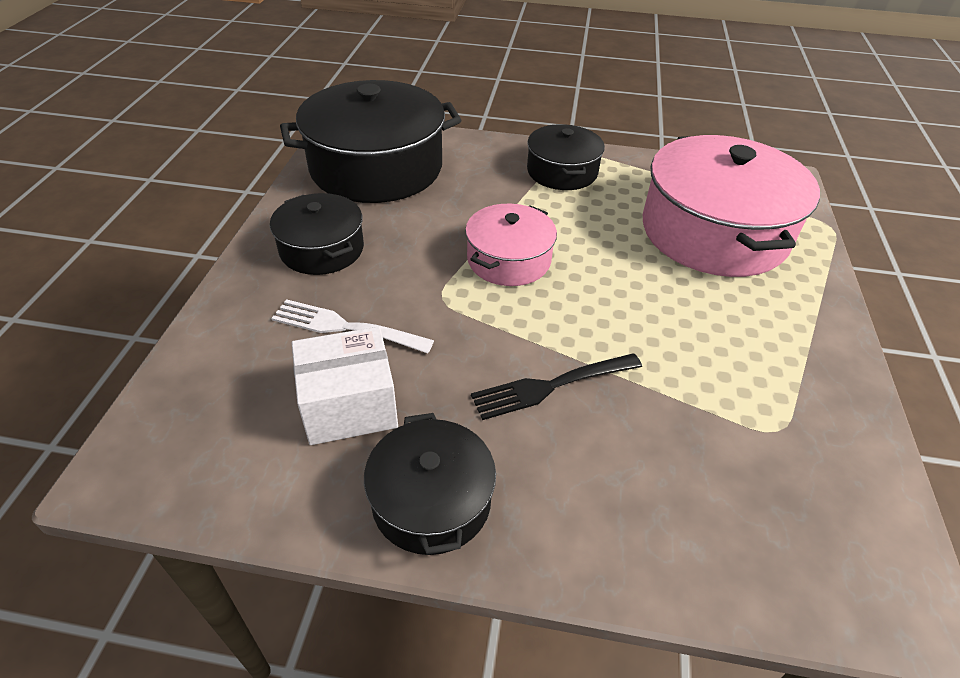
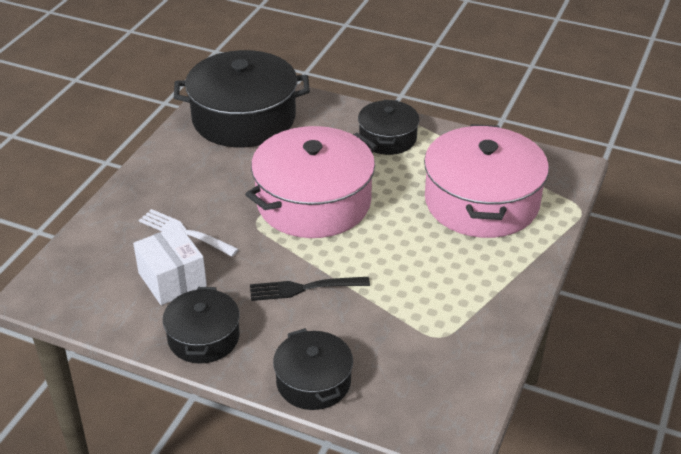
camera: 15 degrees right, 5 degrees down
black pot [270,193,364,275] -> black pot moved to [273,328,353,410]
white box [292,326,398,445] -> white box turned 60 degrees clockwise [133,225,207,305]
pink pot [465,204,557,286] -> pink pot [245,126,377,238], size x1.84

